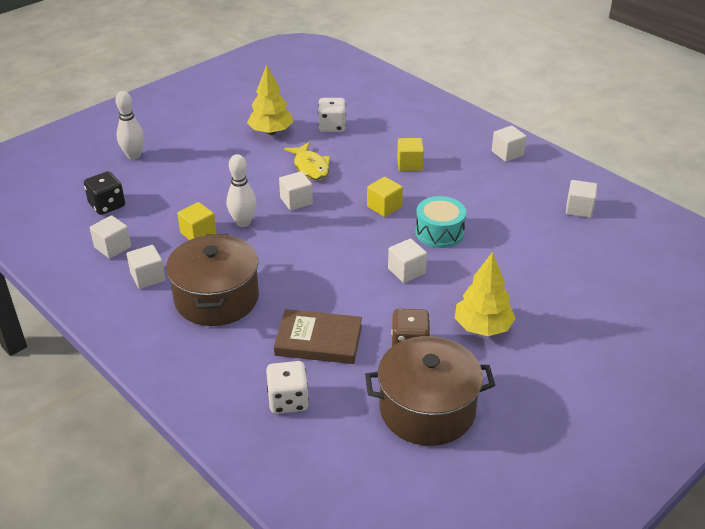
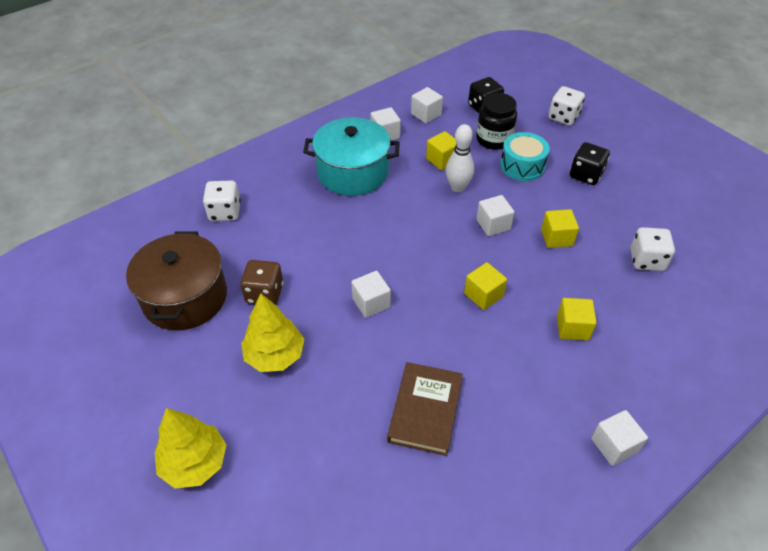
camera: 95 degrees right, 10 degrees up
white bowling pin [115,91,144,160] -> white dice [548,86,585,125]
brown pot [166,234,259,326] -> turquoise pot [303,117,400,196]
yellow tree [247,65,293,135] -> yellow tree moved to [155,408,227,488]
brown book [274,309,362,364] -> brown book moved to [387,362,463,456]
yellow fish [284,142,330,180] -> yellow cube [541,209,579,248]
turquoise drum [415,196,466,248] -> turquoise drum moved to [500,132,550,181]
white cube [566,180,597,218] -> none
none -> black jar [476,93,517,150]
none -> black dice [570,142,610,185]

